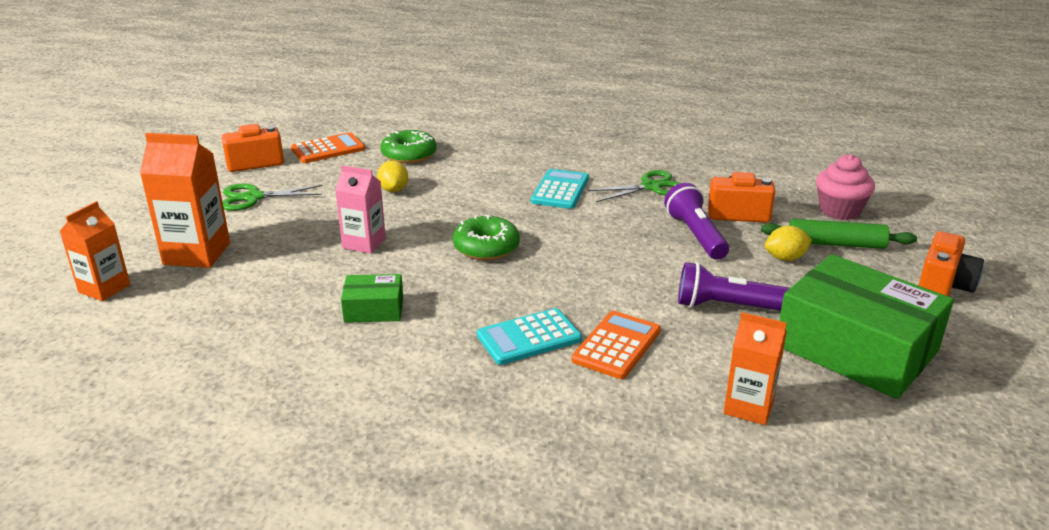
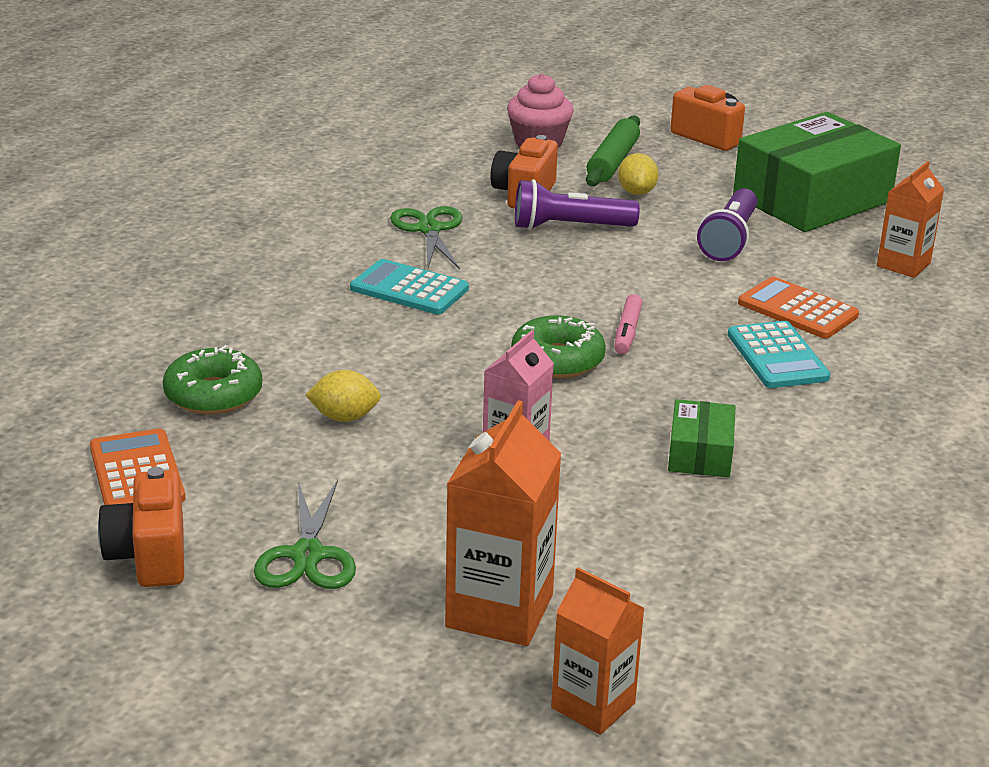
camera: 80 degrees left, 0 degrees up
none -> pink marker [614,294,642,354]

